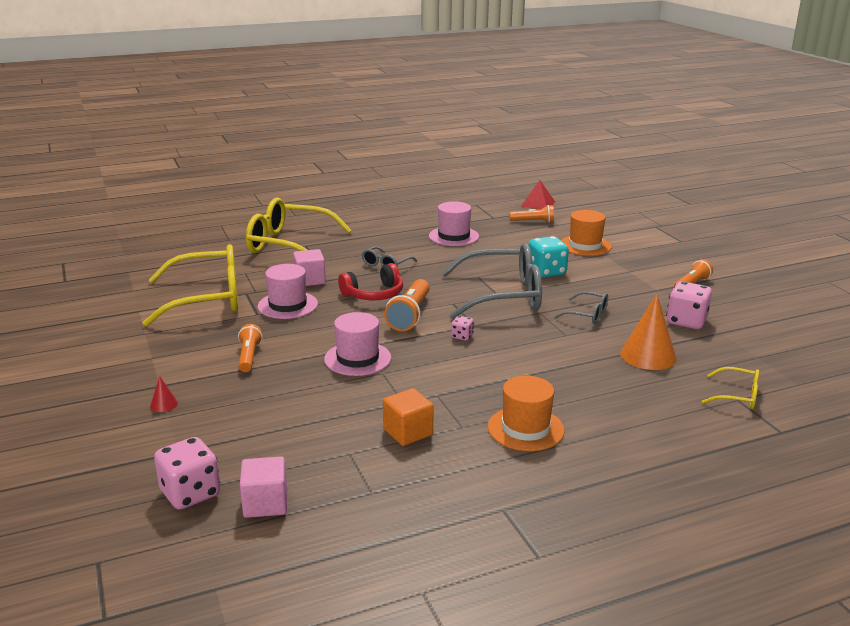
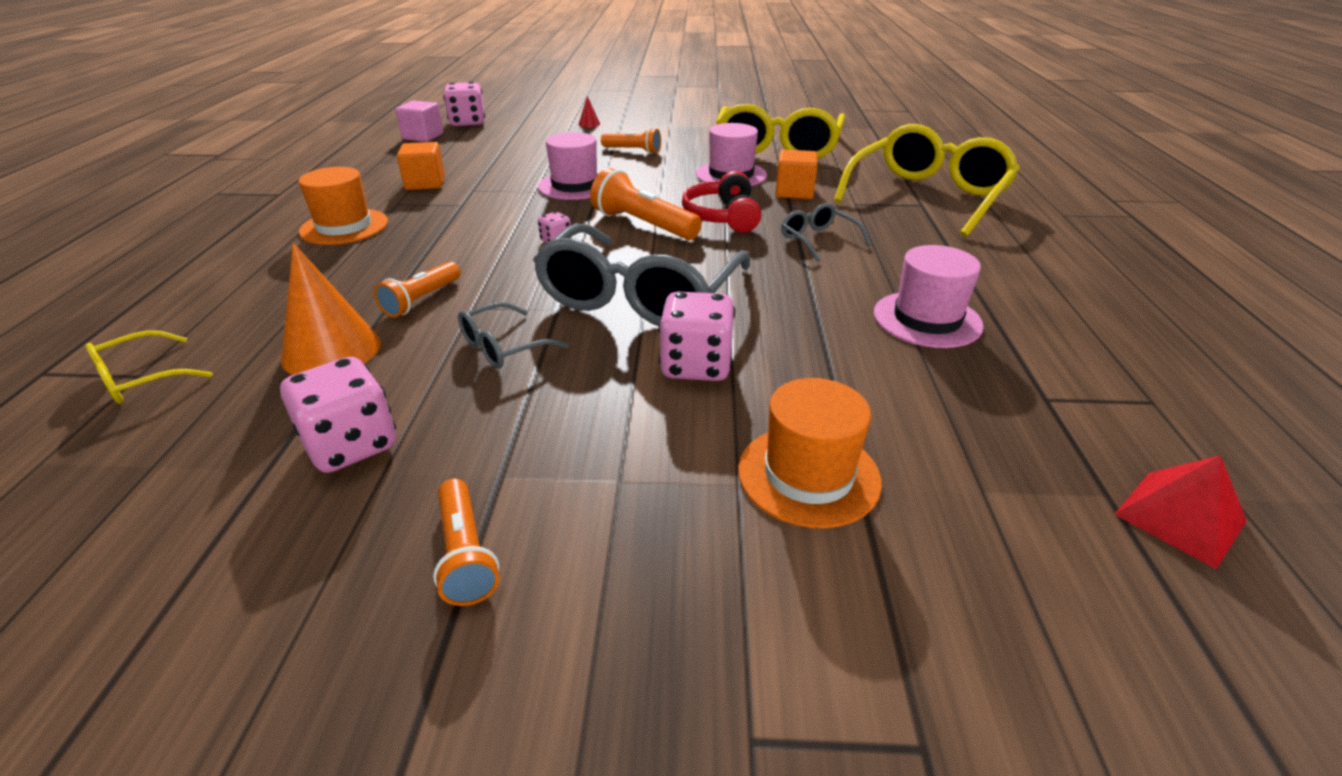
camera: 115 degrees right, 10 degrees up
pink cube [293,249,326,286] -> orange cube [776,149,818,199]
orange flashlight [509,205,554,223] -> orange flashlight moved to [374,262,461,318]
turquoise dice [529,236,569,277] -> pink dice [658,292,735,381]

